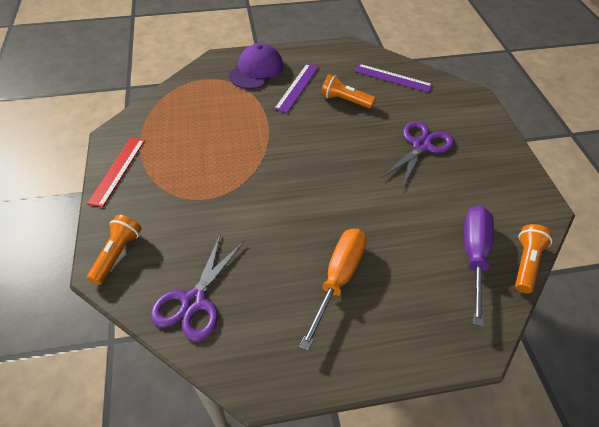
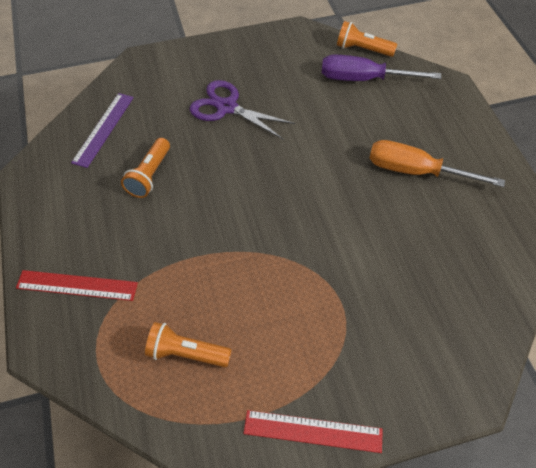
camera: 95 degrees left, 5 degrees up
orange flashlight [87,215,142,285] -> orange flashlight moved to [145,322,232,367]
purple scissors [151,234,244,341] -> none
purple cap [229,43,283,89] -> red ruler [16,270,138,301]
purple ruler [274,64,319,113] -> none

